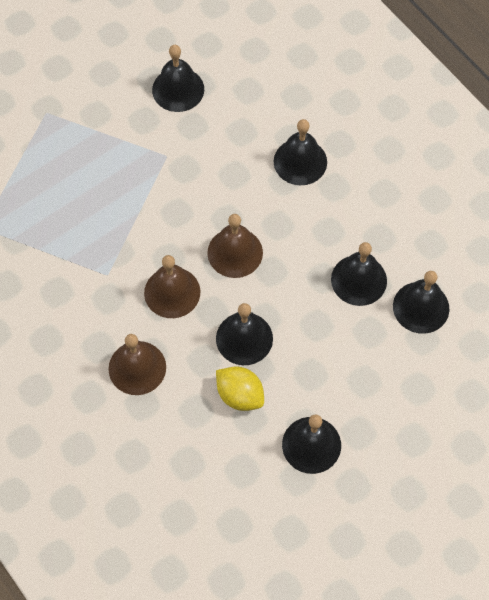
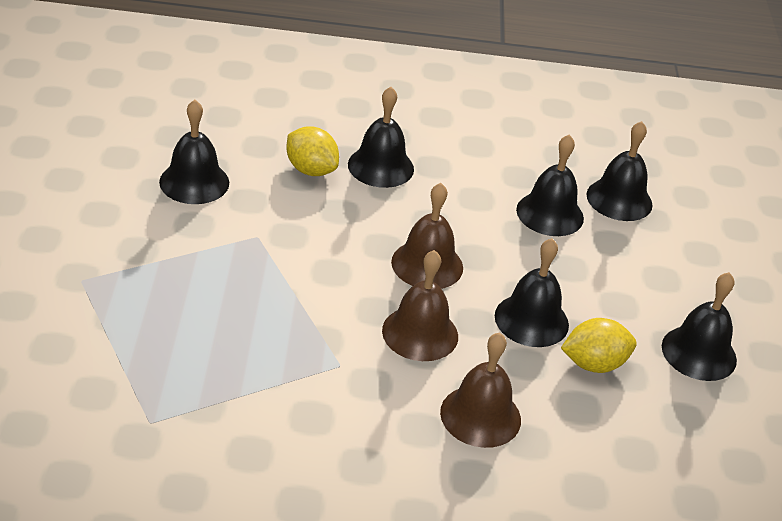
camera: 55 degrees left, 25 degrees down
none -> yellow lemon [286,126,339,176]

